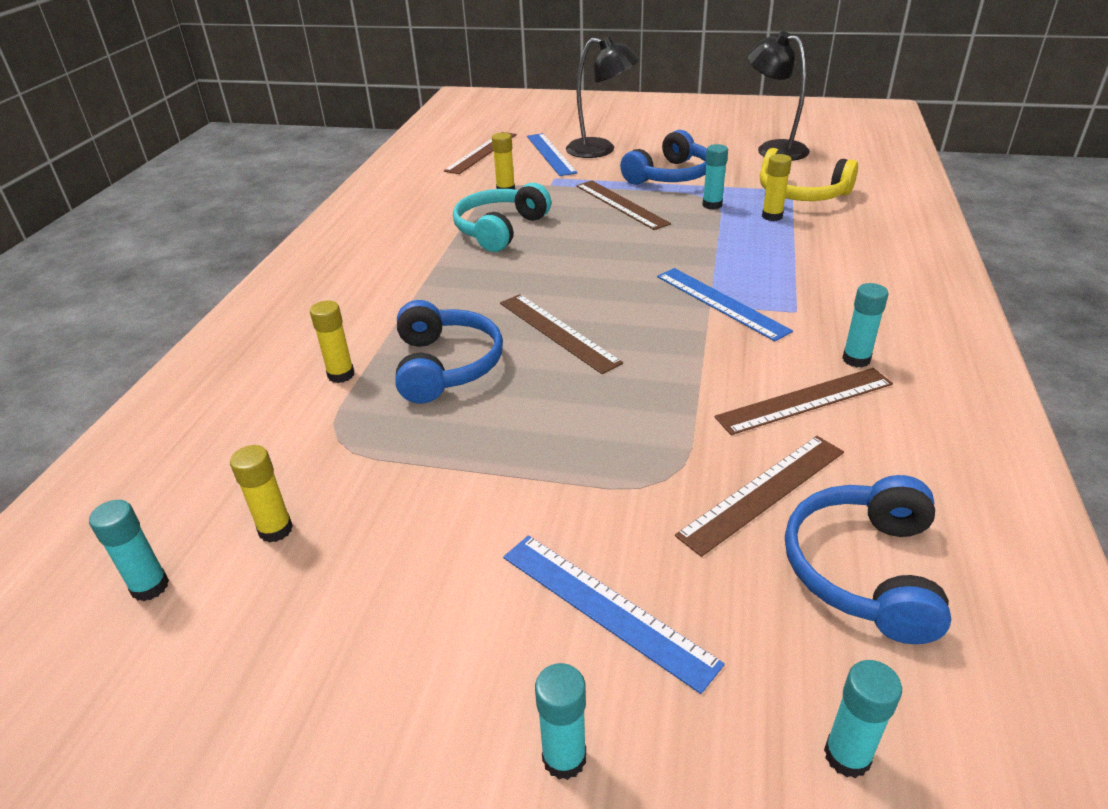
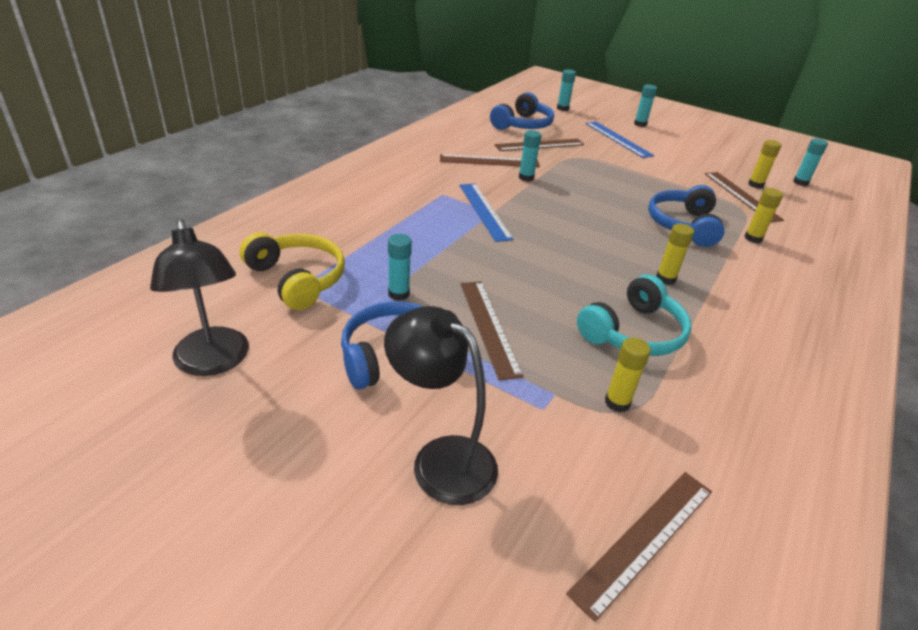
camera: 165 degrees left, 0 degrees up
brown ruler [500,294,623,374] -> brown ruler moved to [705,172,784,222]
blue ruler [527,133,577,176] -> none
yellow glue stick [762,154,792,221] -> yellow glue stick moved to [656,224,694,285]
turquoise glue stick [842,283,889,368] -> turquoise glue stick moved to [519,130,541,182]

